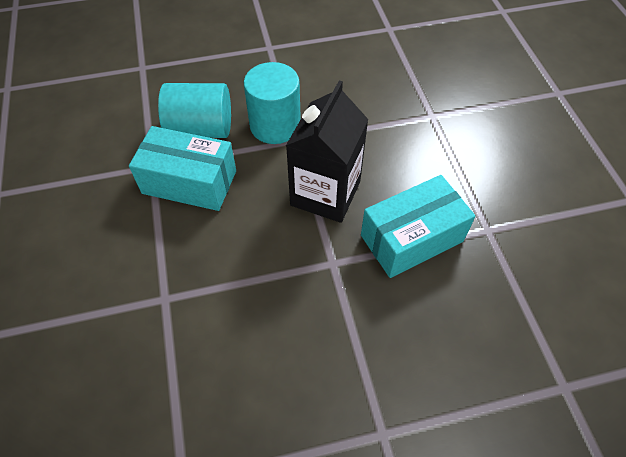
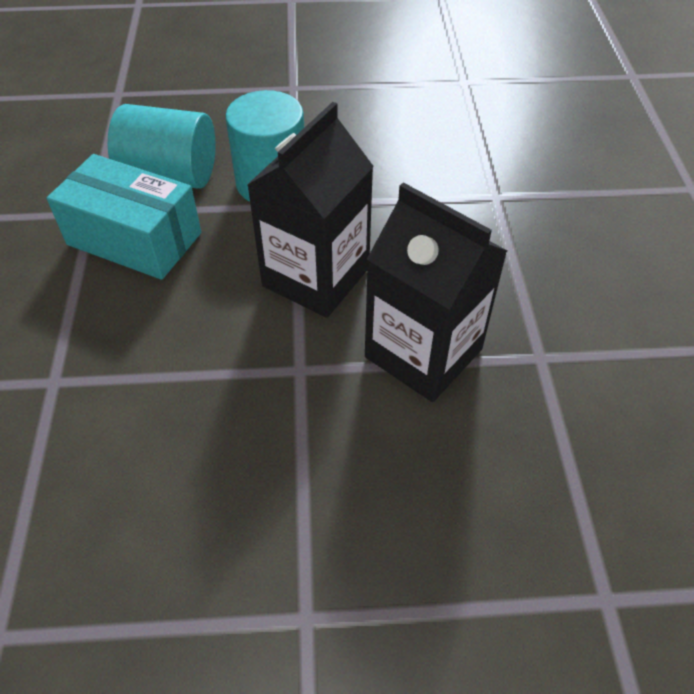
camera: 10 degrees right, 5 degrees down
turquoise box [361,175,476,278] -> black carton [365,182,507,402]

